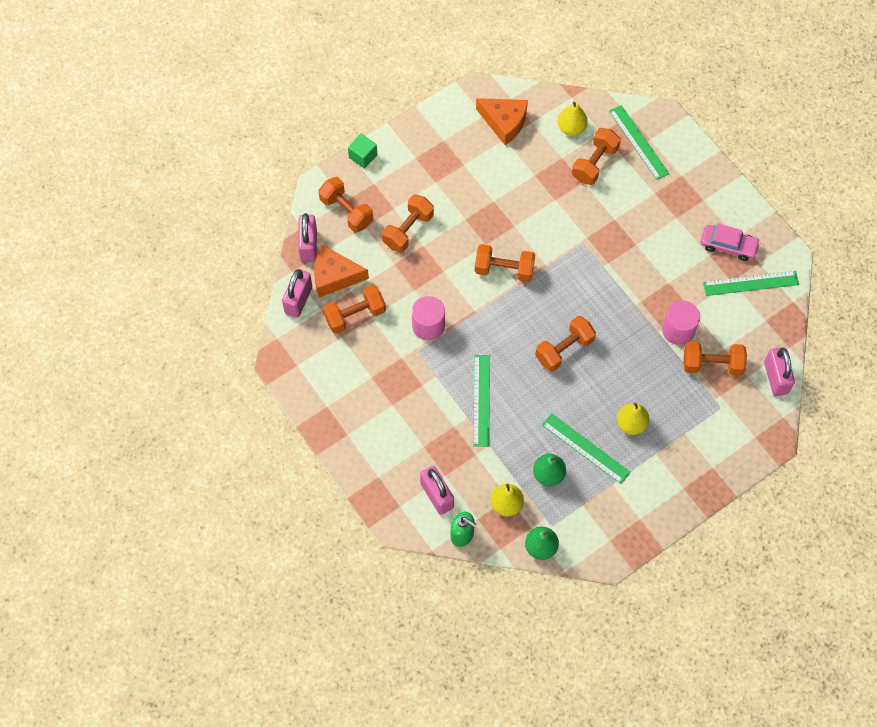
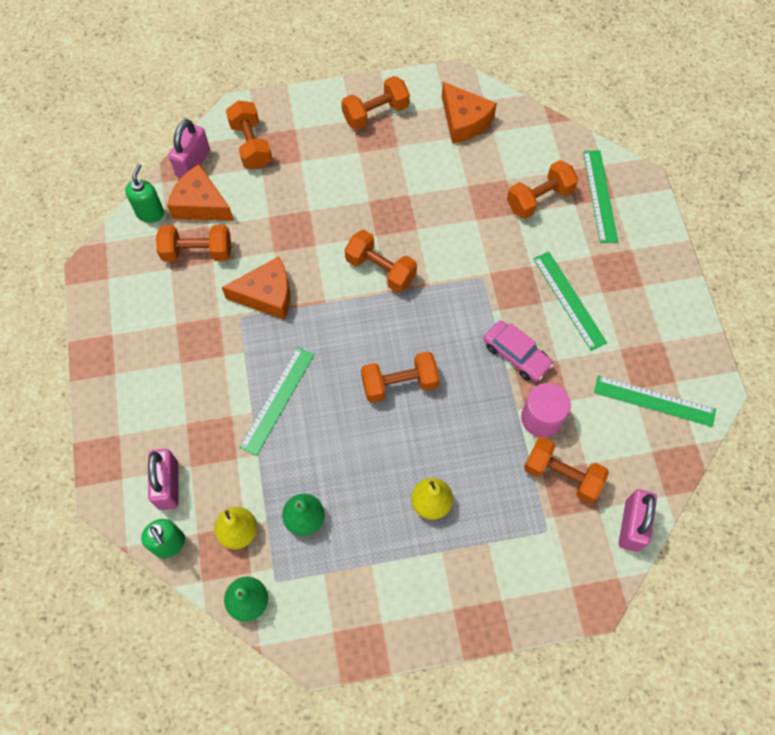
camera: 25 degrees right, 0 degrees up
pink padlock [282,269,312,318] -> green soap dispenser [125,164,164,223]
green cube [348,134,377,169] -> none
orange dumbbell [382,194,434,253] -> orange dumbbell moved to [341,76,410,130]
pink cylinder [412,296,445,340] -> orange cheese [222,256,290,320]
green ruler [542,413,631,484] -> green ruler moved to [533,252,607,351]
yellow pear [558,102,588,136] -> none
pink car [701,224,760,261] -> pink car moved to [484,320,554,382]

